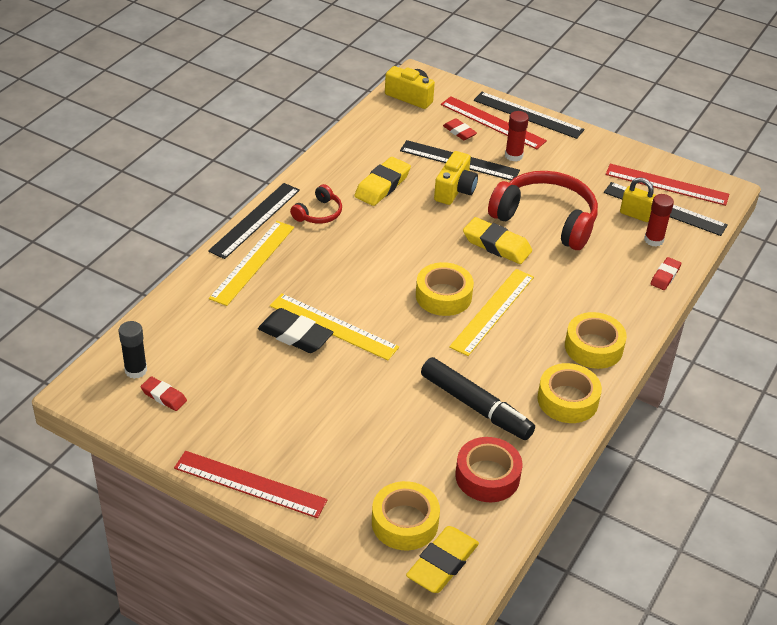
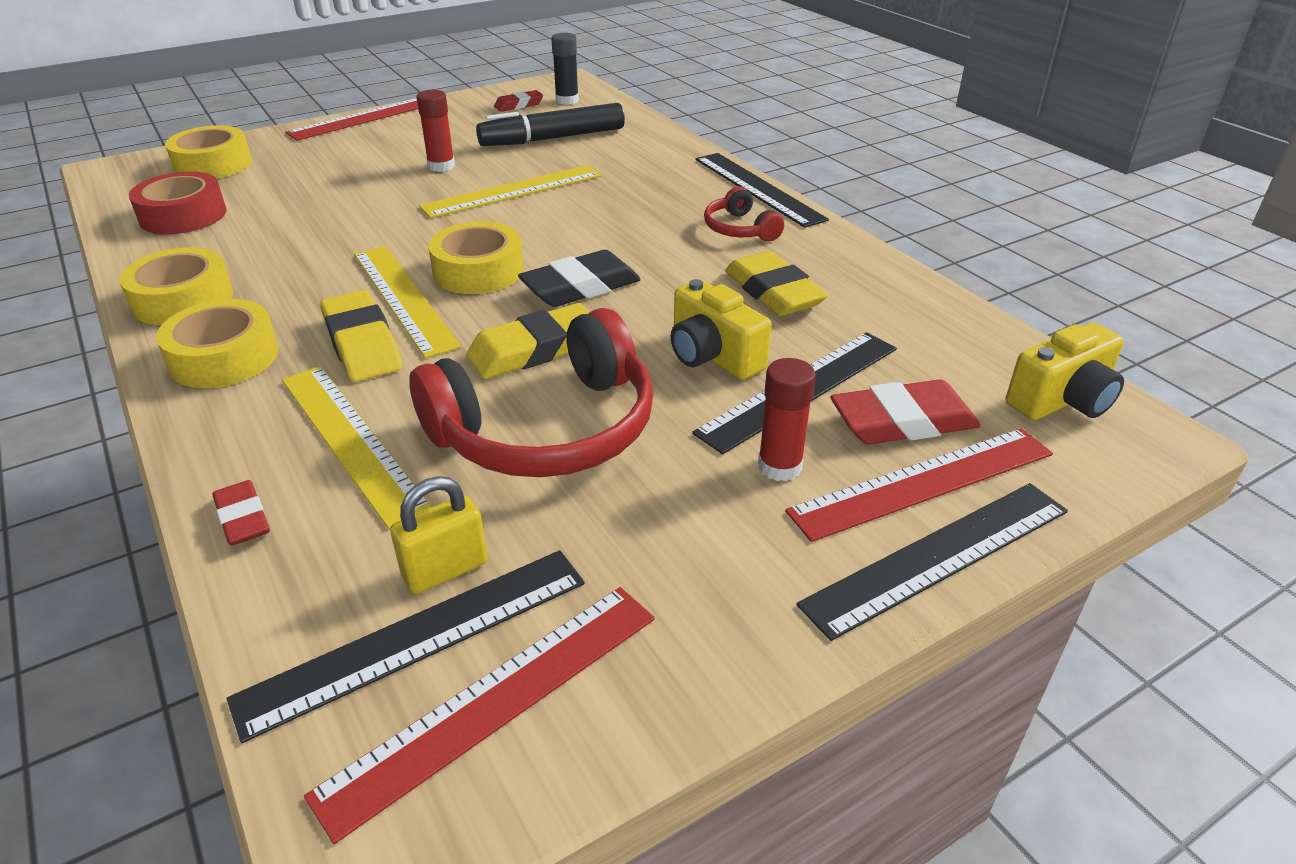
camera: 120 degrees right, 5 degrees down
yellow ruler [209,221,294,306] -> yellow ruler moved to [282,366,432,529]
black eraser [258,308,334,353] -> black eraser moved to [518,250,641,307]
yellow eraser [406,526,479,593] -> yellow eraser moved to [320,290,402,382]
black marker [421,357,535,440] -> black marker moved to [476,103,625,146]
red eraser [443,119,477,140] -> red eraser [830,379,981,444], size x1.69
red glue stick [644,194,674,247] -> red glue stick moved to [417,90,455,172]

